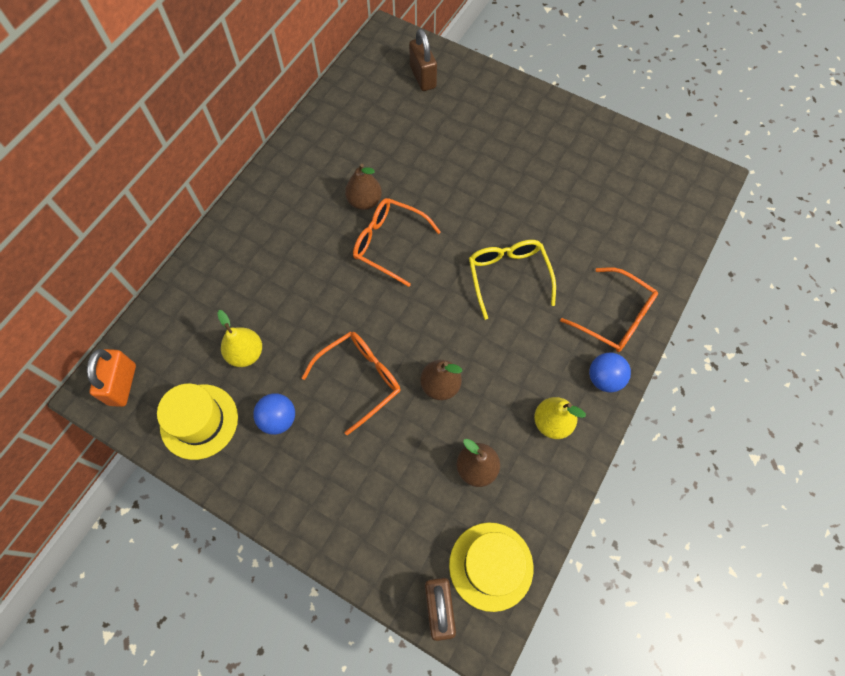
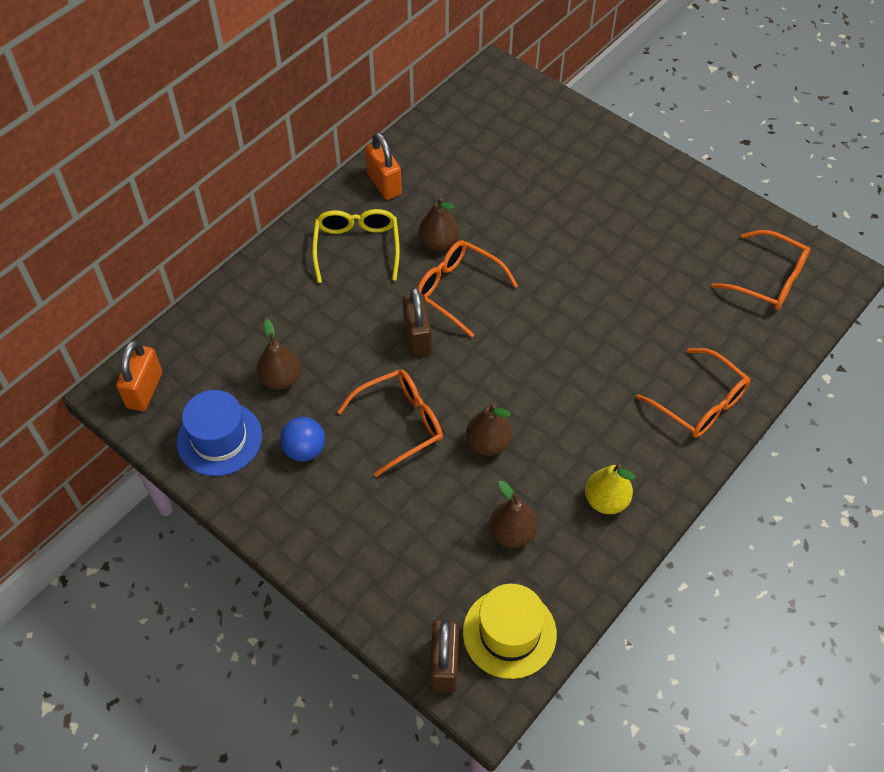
camera: 10 degrees right, 10 degrees down
yellow hat [157,383,238,460] -> blue hat [177,390,262,476]
yellow pear [218,310,262,367] -> brown pear [257,319,301,390]
brown padlock [409,29,437,91] -> brown padlock moved to [403,287,432,357]
yellow glasses [469,240,556,320] -> yellow glasses moved to [312,209,400,283]
blue ball [589,353,631,392] -> none
none -> orange padlock [365,132,402,200]
none -> orange glasses [711,230,810,310]

